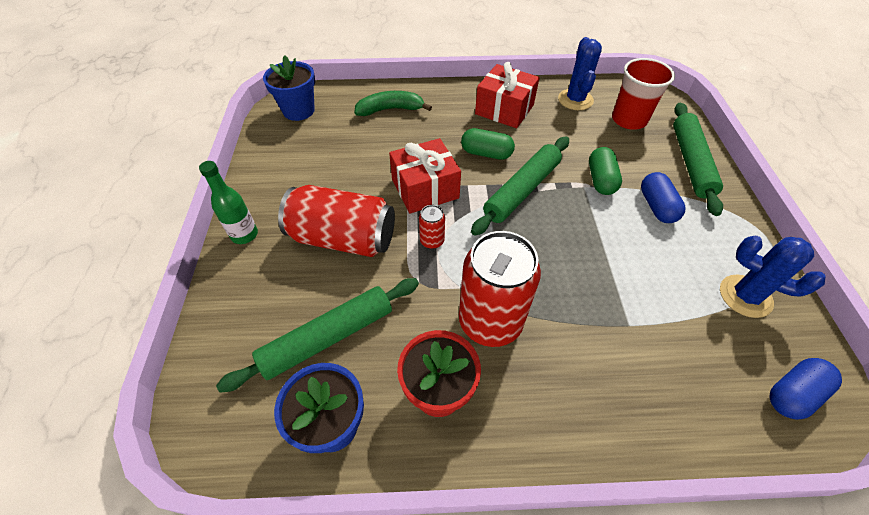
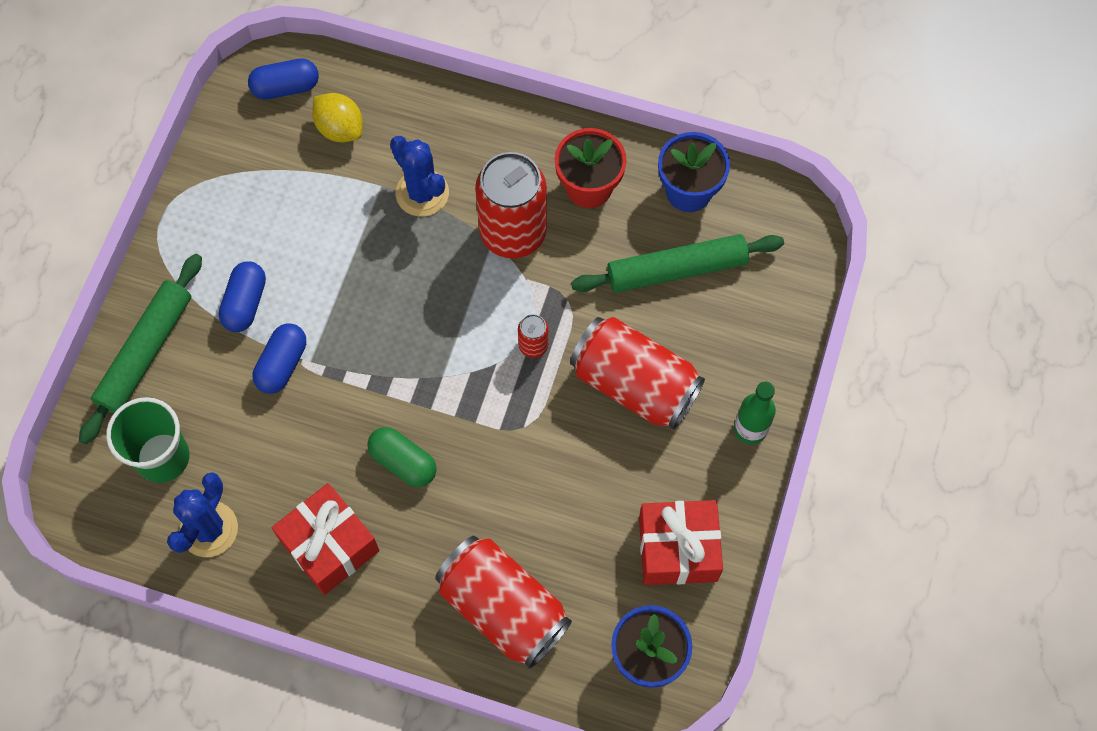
camera: 160 degrees left, 15 degrees up
green banana [355,91,432,116] -> red can [435,536,572,669]
red gift [389,138,461,214] -> red gift moved to [639,500,723,585]
green rolling pin [471,137,569,236] -> none
green capsule [589,147,622,195] -> blue capsule [253,323,306,394]
red cup [612,58,675,129] -> green cup [106,397,190,483]
blue cactus [720,236,825,318] -> blue cactus moved to [390,136,449,217]
none -> yellow lemon [312,93,363,142]

